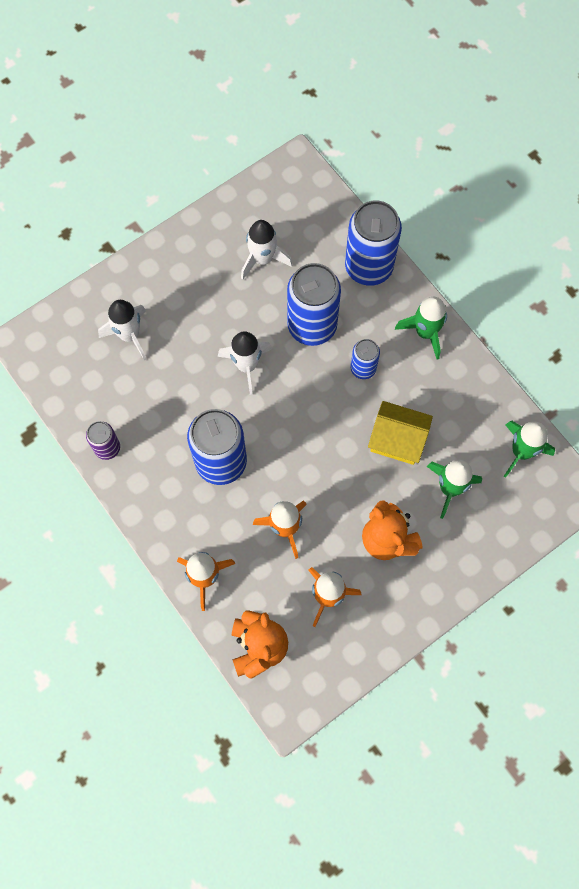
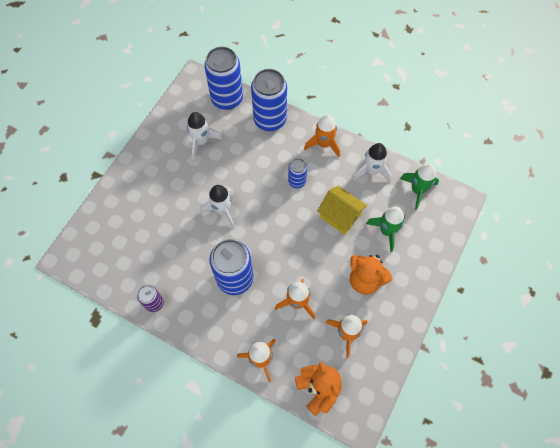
camera: 25 degrees left, 5 degrees down
white rocket [98,300,146,360] -> white rocket moved to [353,143,391,182]
blue can [287,263,341,346] -> blue can moved to [204,47,243,110]
yellow house [368,401,433,465] -> yellow house turned 45 degrees clockwise [317,186,367,234]
green rocket [395,297,447,360] -> orange rocket [304,115,340,157]

